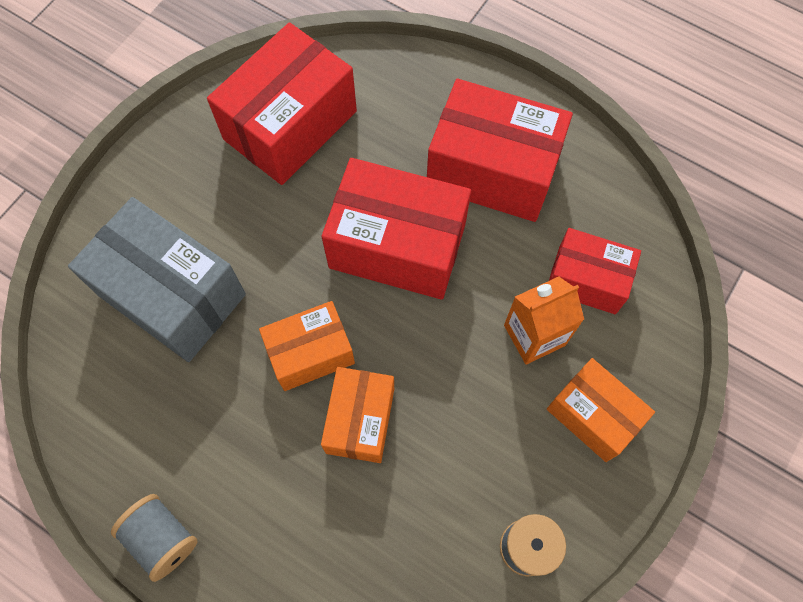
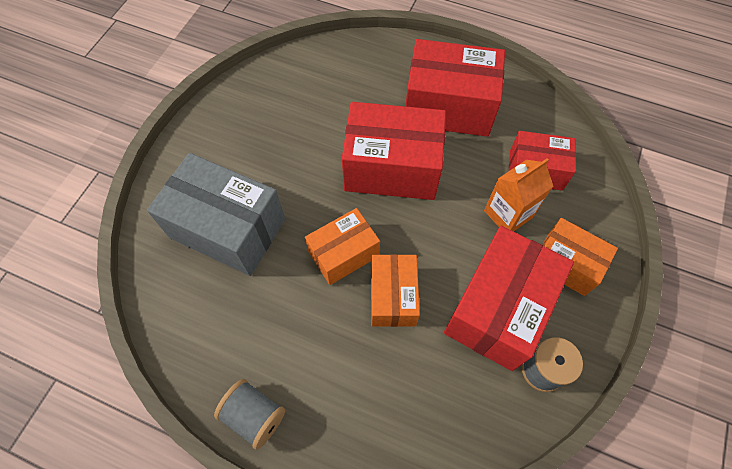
camera: 10 degrees left, 5 degrees down
red box [207,22,357,185] -> red box moved to [444,226,574,371]

